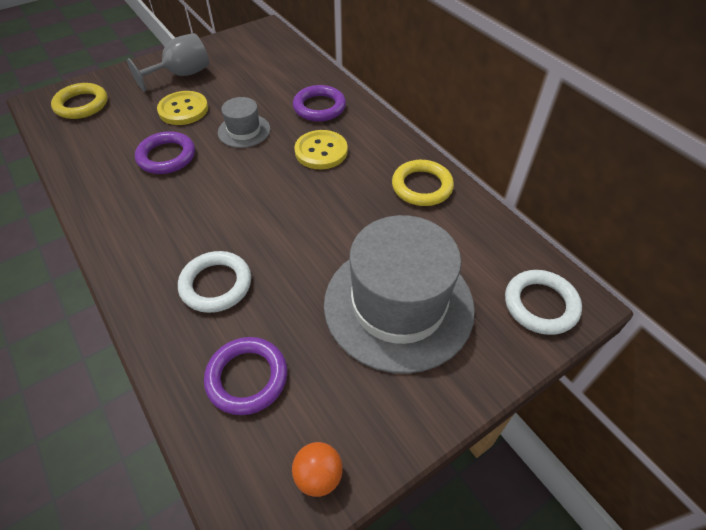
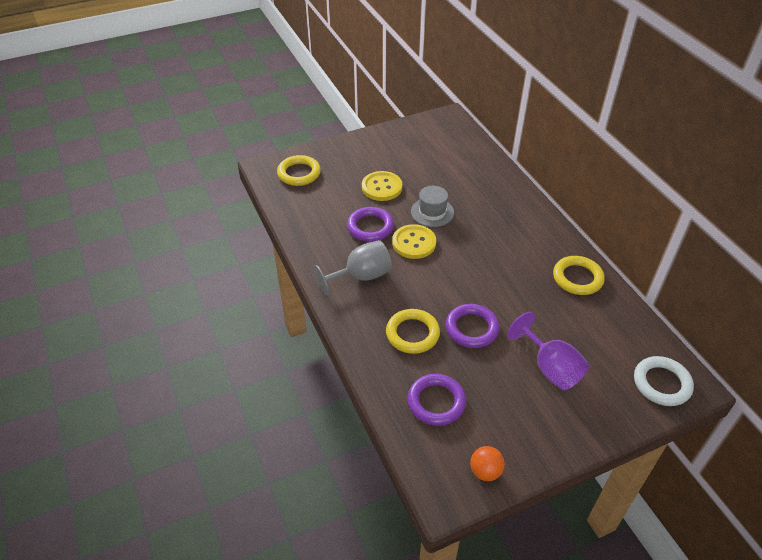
camera: 10 degrees right, 5 degrees down
grey goblet [127,33,209,92] -> grey goblet moved to [314,240,392,296]
white ring [178,251,251,313] -> yellow ring [386,309,440,354]
purple ring [293,85,346,122] -> purple ring moved to [446,304,500,348]
yellow button [294,130,348,169] -> yellow button moved to [392,224,436,259]
grey hat [324,215,475,374] -> purple goblet [507,312,589,390]

